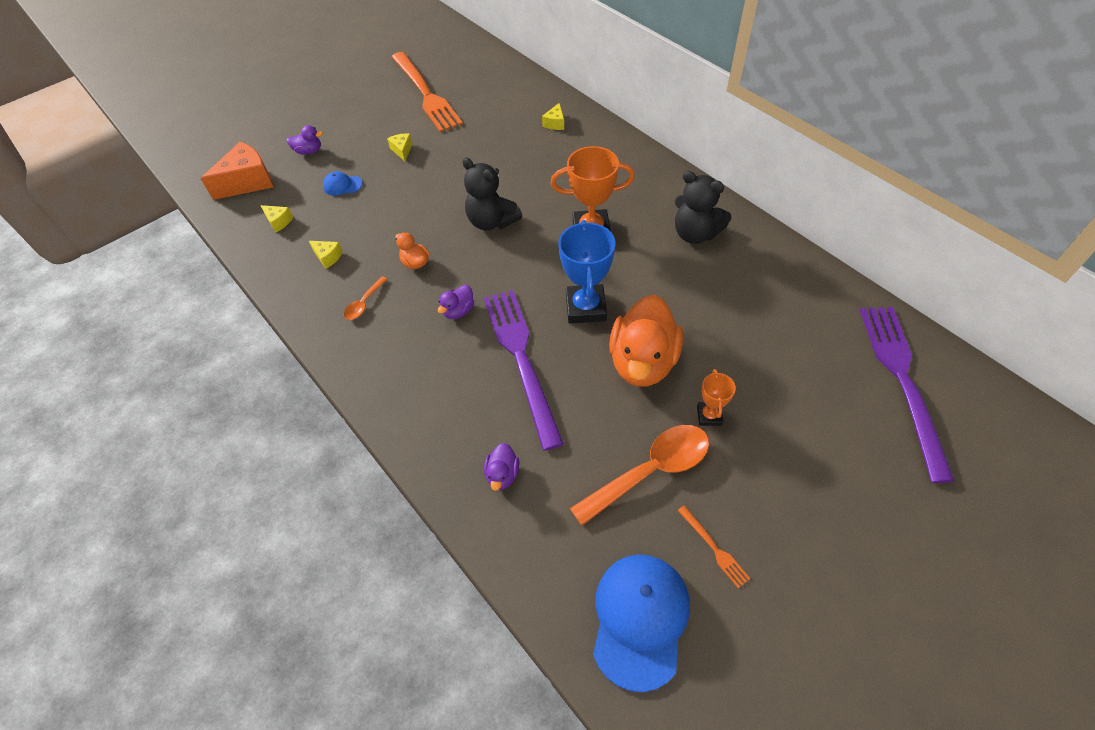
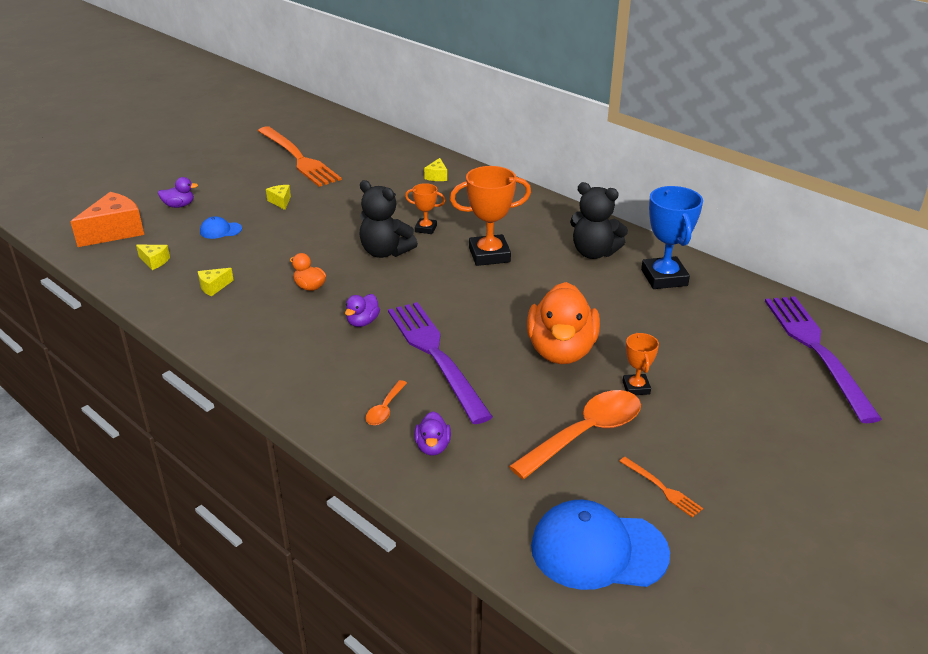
camera: 10 degrees left, 20 degrees down
yellow cheese [309,241,343,269] -> yellow cheese turned 120 degrees clockwise [198,268,234,296]
orange spoon [344,276,388,320] -> orange spoon moved to [365,380,407,426]
blue trophy [558,220,615,324] -> blue trophy moved to [641,186,703,289]
blue cap [593,554,690,692] -> blue cap turned 90 degrees counterclockwise [531,500,670,590]
none -> orange trophy [405,183,445,234]

